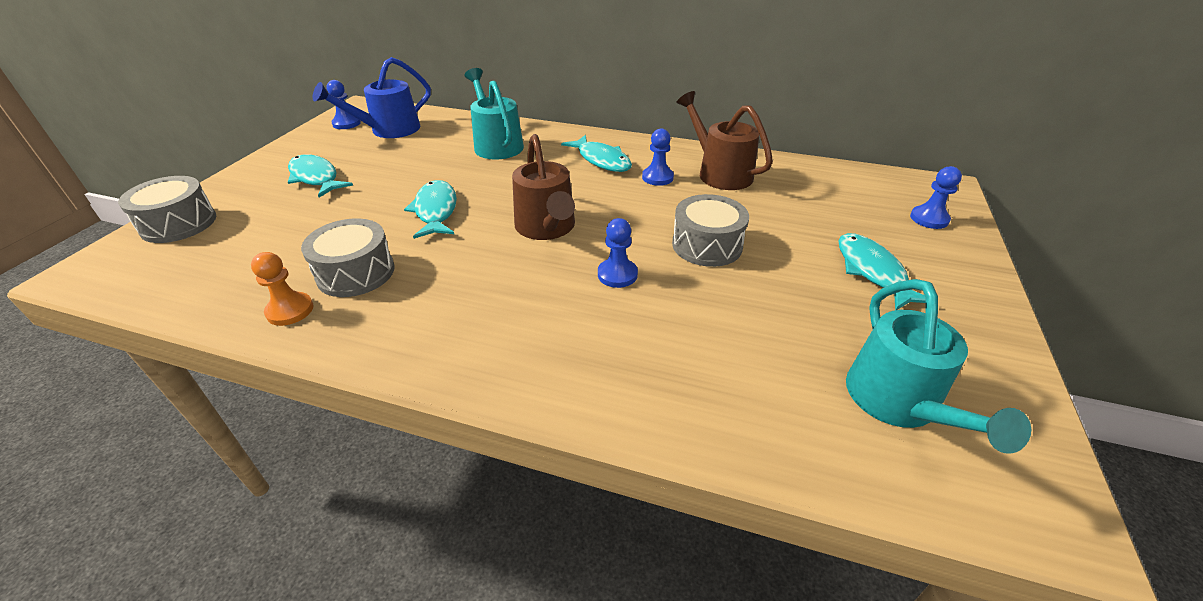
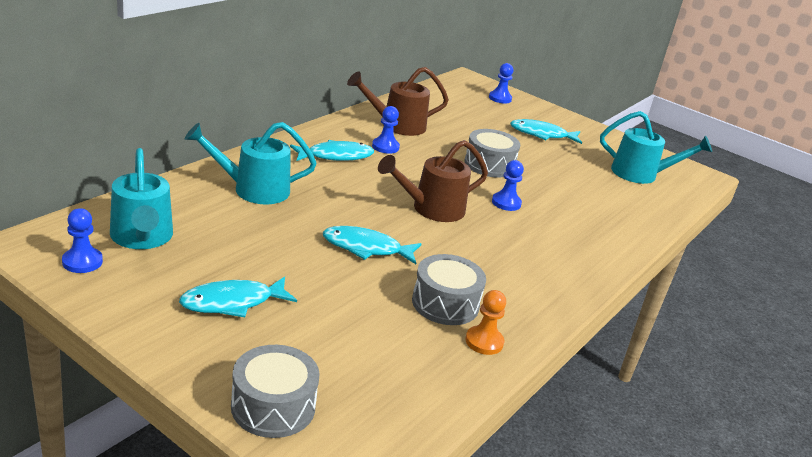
camera: 75 degrees left, 10 degrees down
blue watering can [313,57,431,138] -> turquoise watering can [110,148,173,249]
brown watering can [512,134,575,240] -> brown watering can turned 150 degrees clockwise [378,140,488,222]

